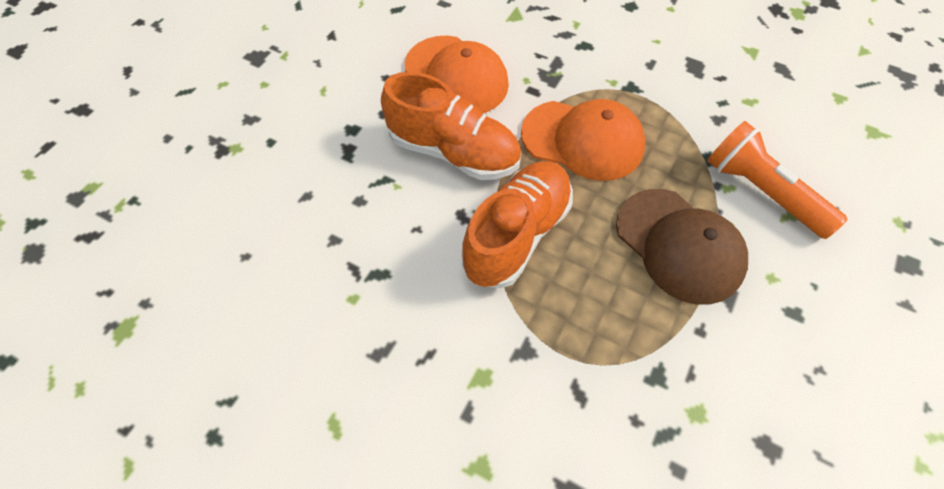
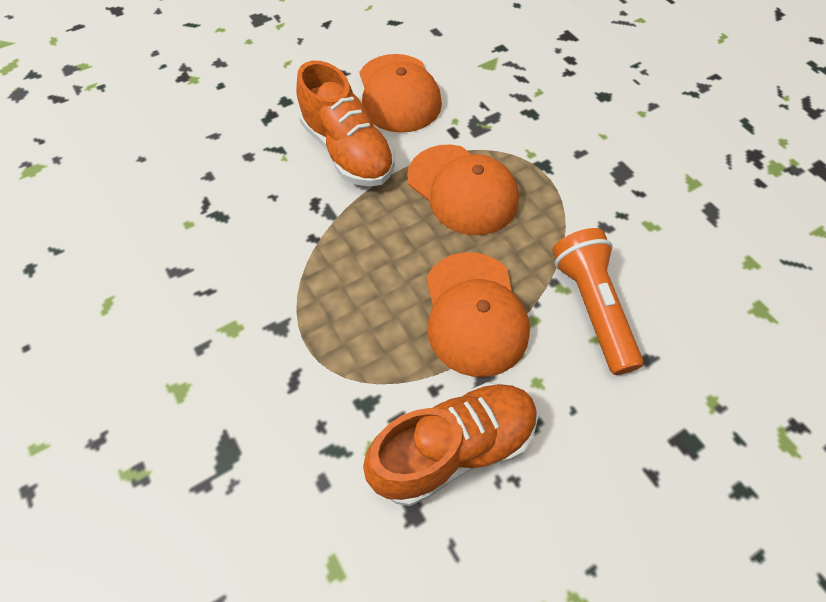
camera: 30 degrees right, 0 degrees up
orange shoe [461,161,573,288] -> orange shoe moved to [363,382,538,506]
brown cap [616,189,748,305] -> orange cap [426,252,530,377]

